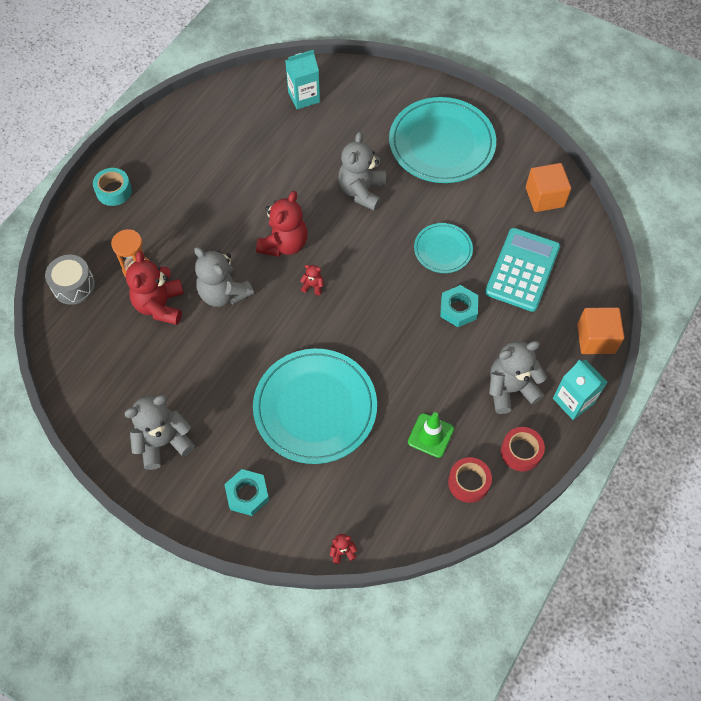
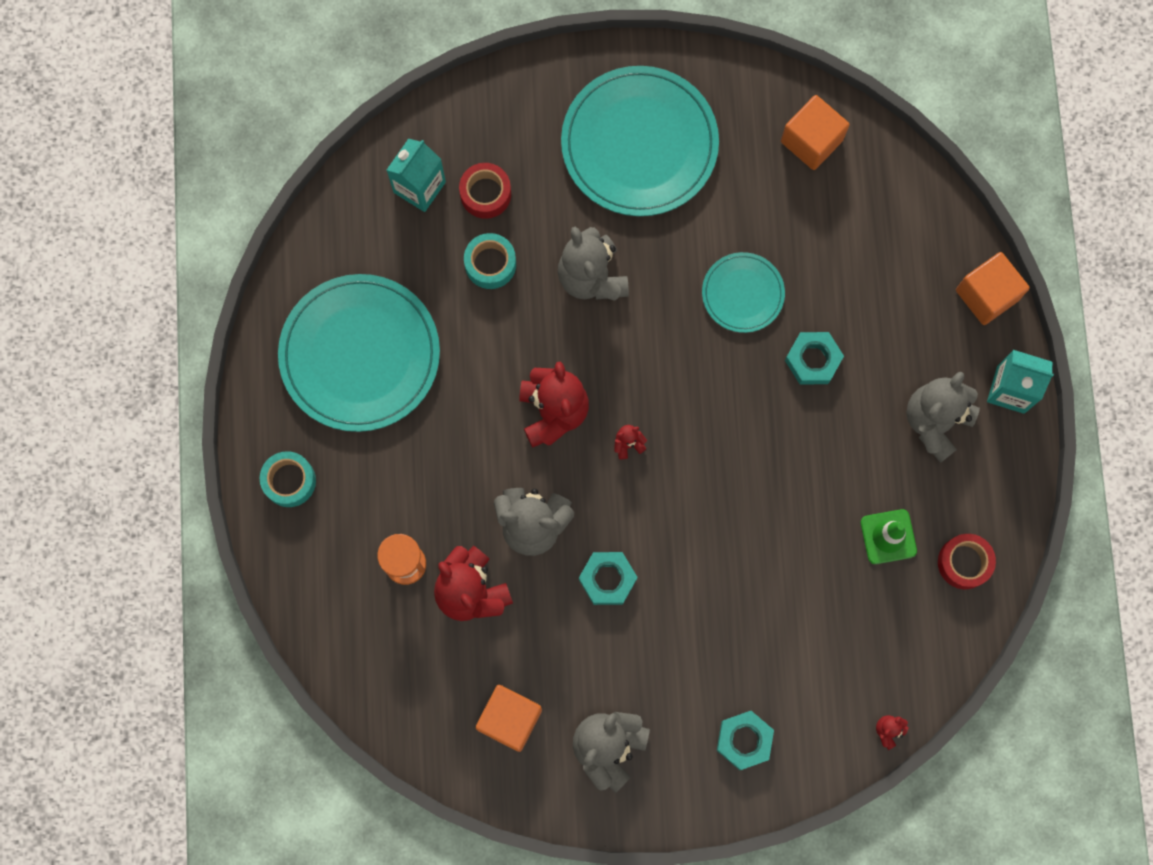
camera: 35 degrees left, 15 degrees up
grey drum [45,255,95,305] -> none
turquoise plate [253,349,377,464] -> turquoise plate moved to [278,274,440,432]
turquoise calculator [485,228,560,312] -> none
red tape [501,427,545,472] -> red tape moved to [459,163,511,219]
none -> turquoise tape [464,233,516,289]
none -> orange cube [476,685,542,752]
none -> turquoise nut [579,552,638,605]

